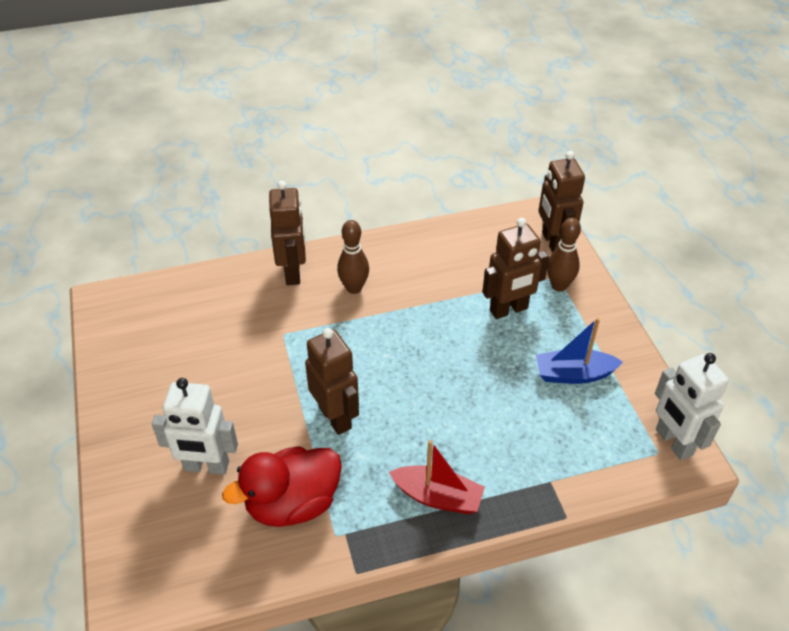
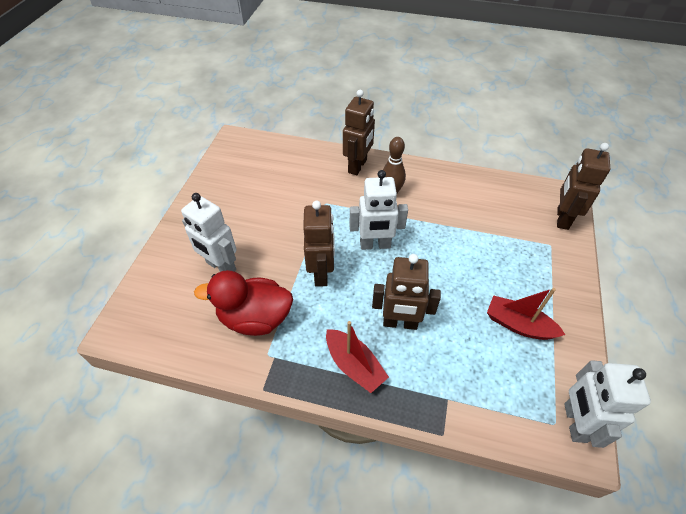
camera: 30 degrees right, 5 degrees up
brown robot [483,218,549,319] -> brown robot moved to [372,254,441,330]
blue boat [536,318,623,384] -> red boat [487,288,565,340]
brown bowling pin [547,218,581,292] -> none
none -> white robot [349,170,408,250]

